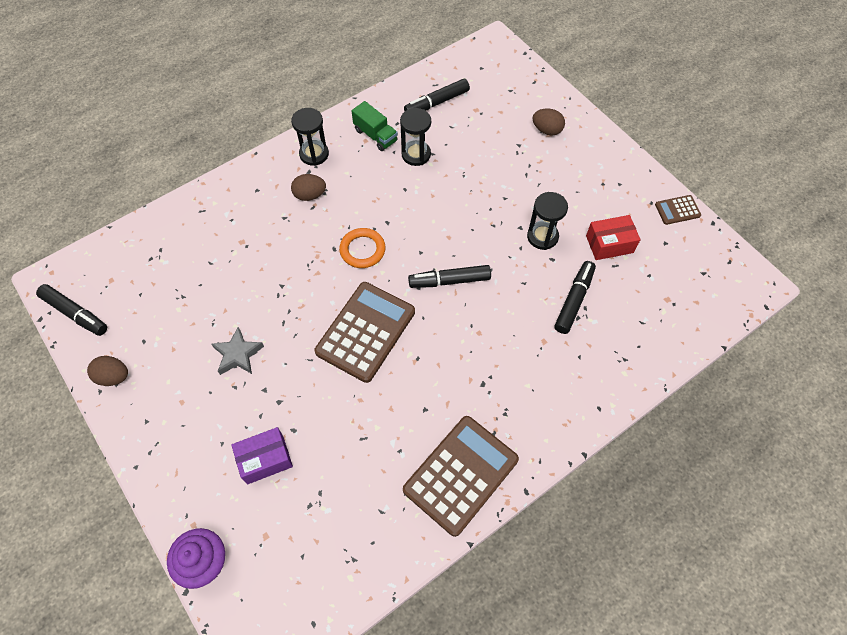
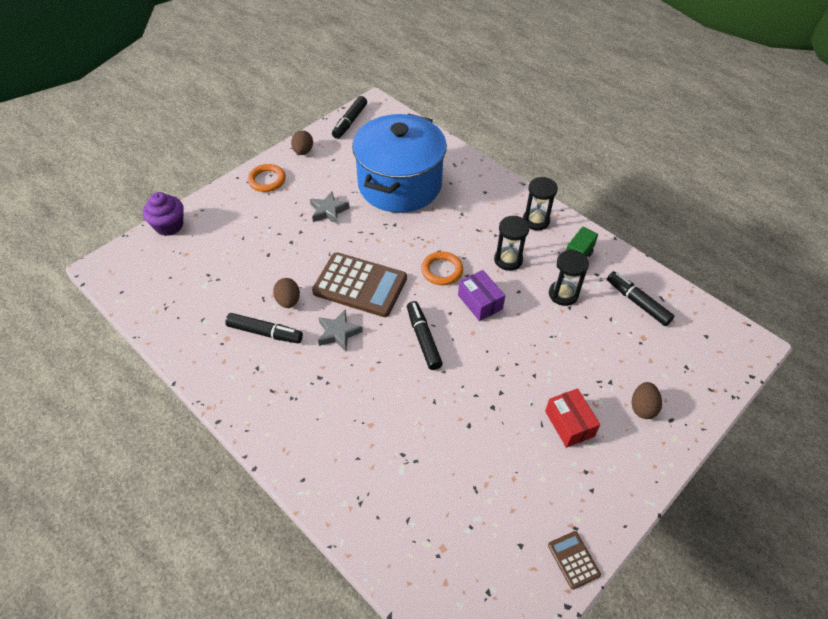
camera: 80 degrees right, 10 degrees down
purple box [231,427,293,484] -> purple box moved to [458,270,505,321]
brown egg [291,174,326,201] -> brown egg moved to [273,278,300,308]
brown calculator [403,416,519,537] -> none
black hourglass [527,192,568,250] -> black hourglass moved to [494,216,529,271]
black marker [554,261,596,334] -> black marker moved to [225,313,303,343]
red box [586,215,640,260] -> red box moved to [545,388,600,448]
none -> orange ring [248,164,286,192]
none -> grey star [318,310,363,351]
none -> blue pot [352,113,447,213]

